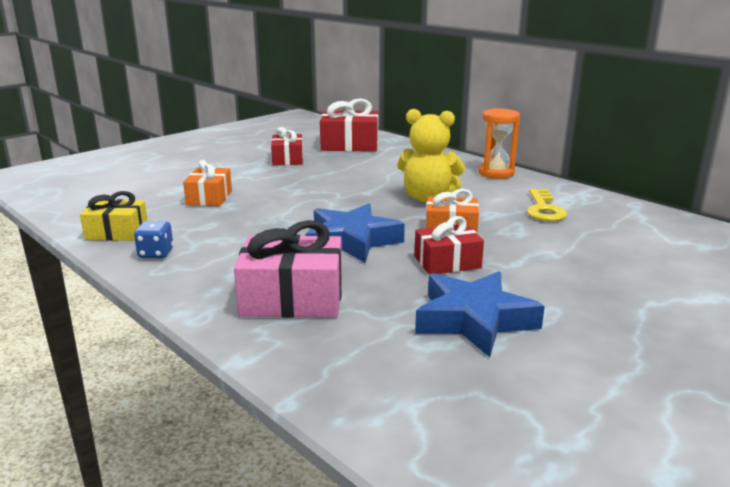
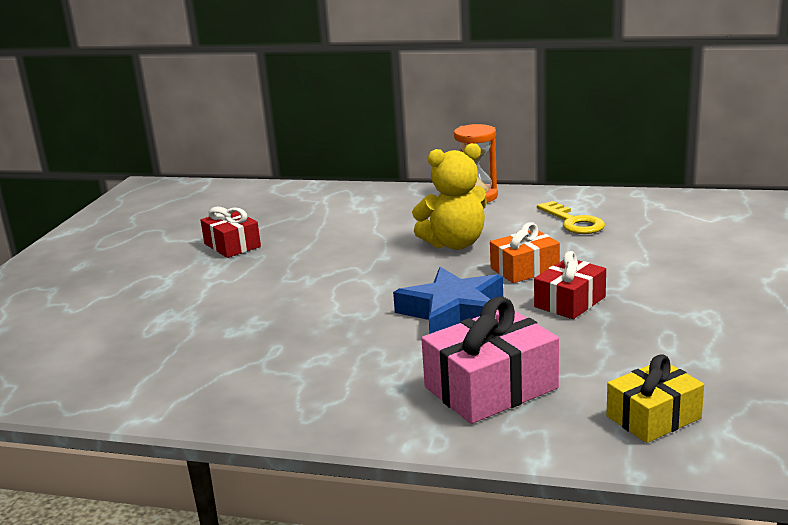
camera: 30 degrees left, 0 degrees up
yellow gift [80,191,148,241] -> yellow gift moved to [607,354,704,443]
blue dice [134,221,173,258] -> none
orange gift [183,160,232,206] -> none
red gift [320,99,378,152] -> none
blue star [415,271,545,357] -> none

